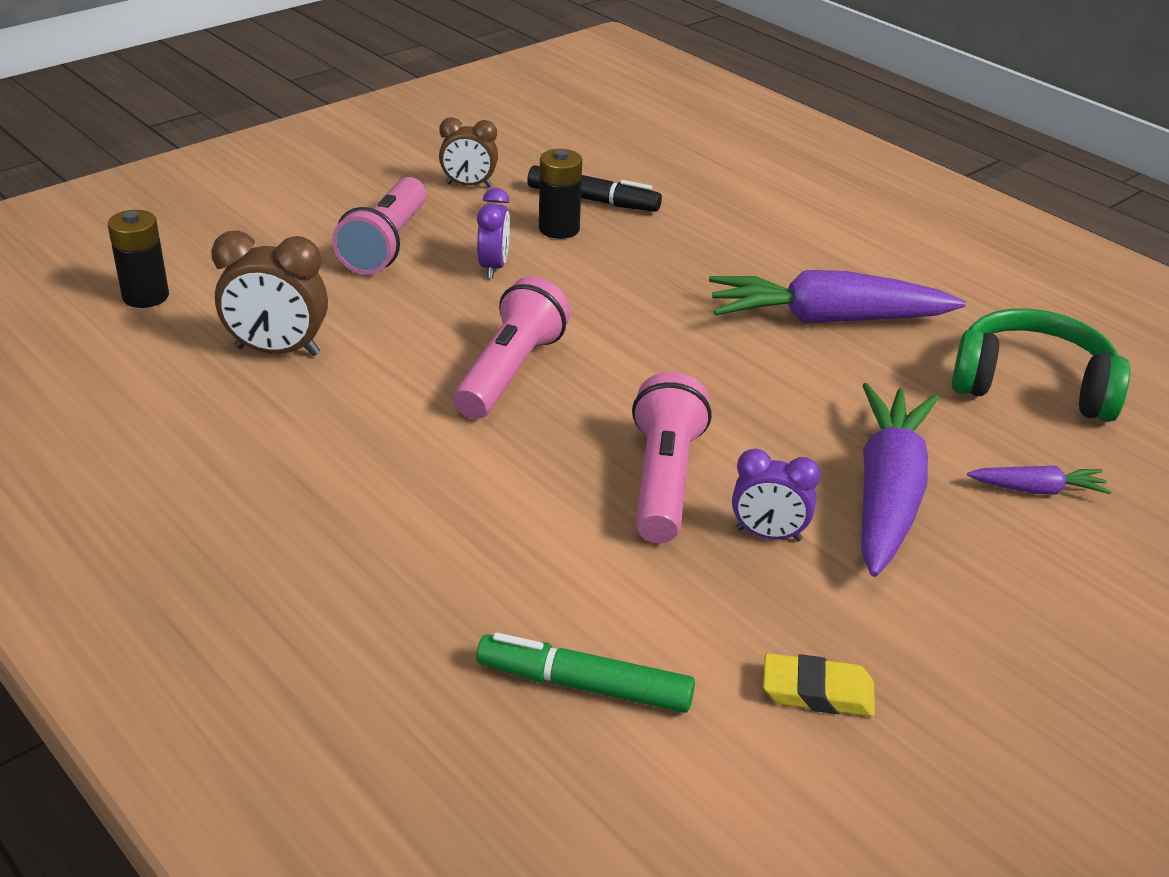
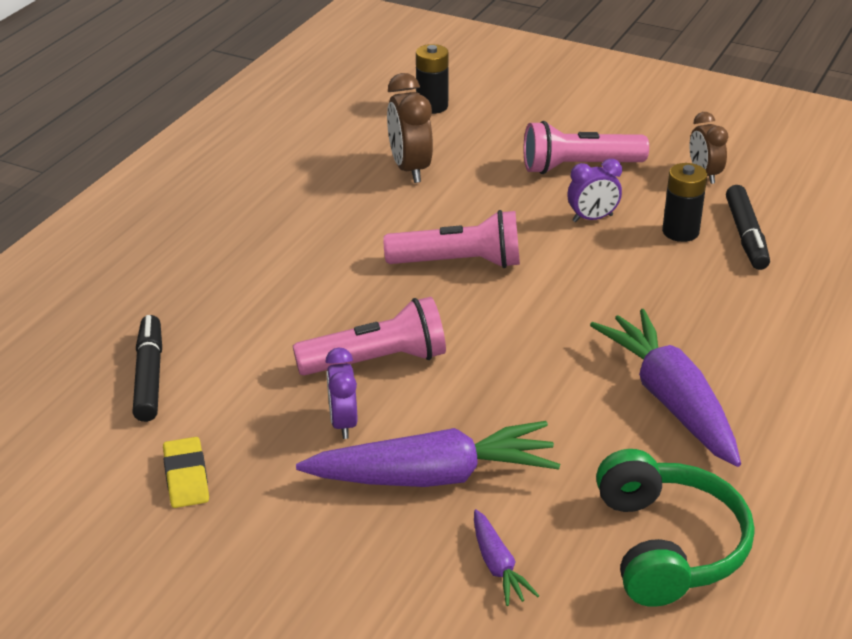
camera: 70 degrees right, 0 degrees up
green marker [476,633,695,713] -> black marker [132,315,162,422]

